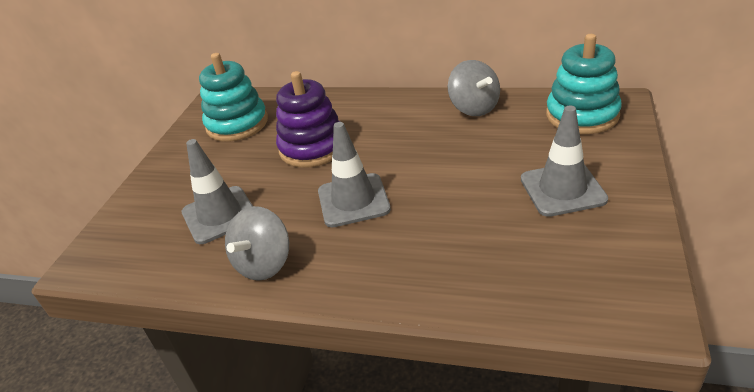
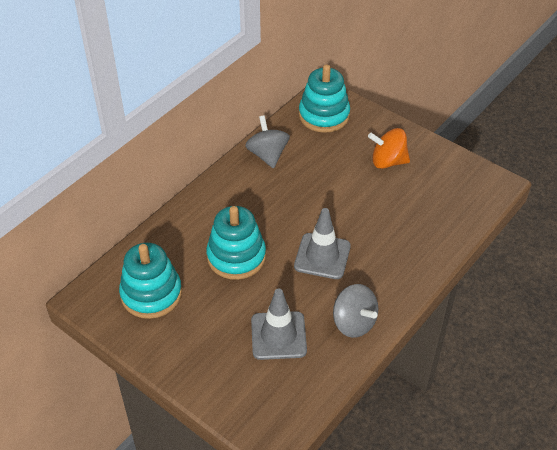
camera: 70 degrees left, 10 degrees up
purple stacking toy [276,71,340,168] -> turquoise stacking toy [206,206,266,280]
grey spinning top [448,60,500,116] -> grey spinning top turned 105 degrees counterclockwise [245,115,290,169]
grey traffic cone [521,106,608,217] -> orange spinning top [368,128,410,169]

